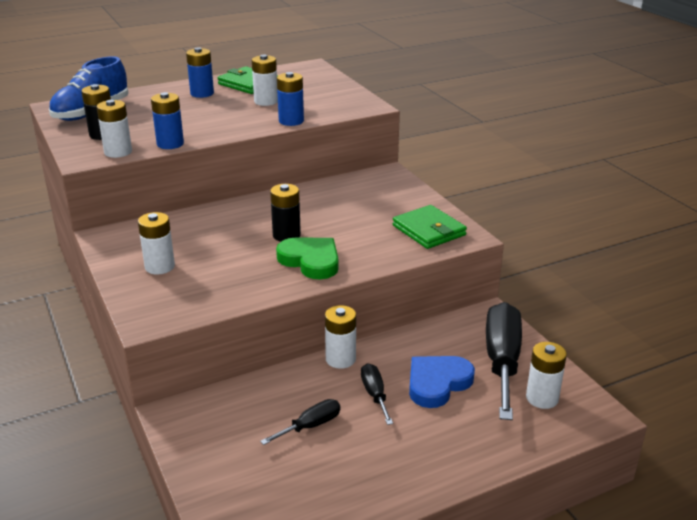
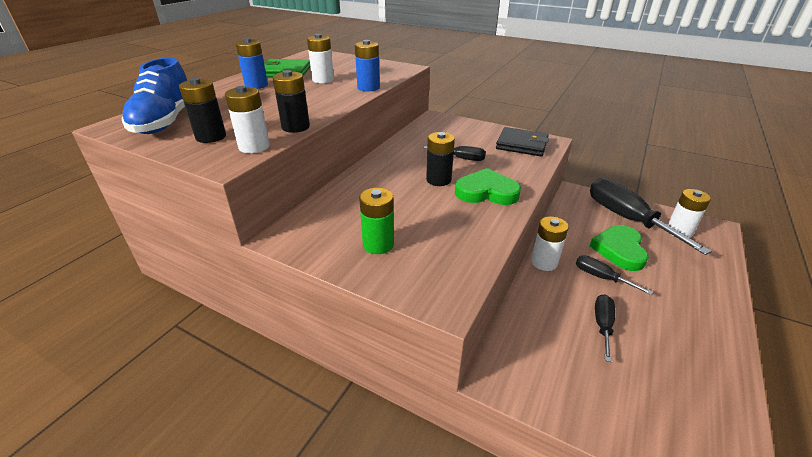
camera: 35 degrees left, 5 degrees up
white battery [138,212,175,274] -> green battery [359,188,394,254]
blue battery [151,92,184,149] -> black battery [273,70,310,133]
green wallet [393,205,467,249] -> black wallet [496,127,549,156]
blue heart [409,356,475,408] -> green heart [590,225,648,271]
none -> black screwdriver [424,146,486,161]

